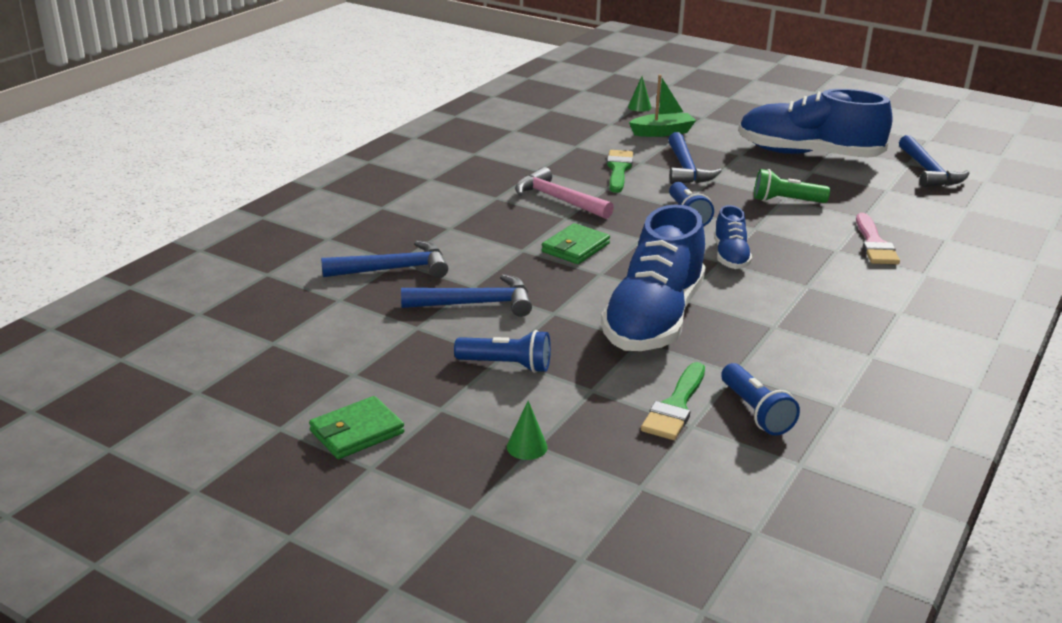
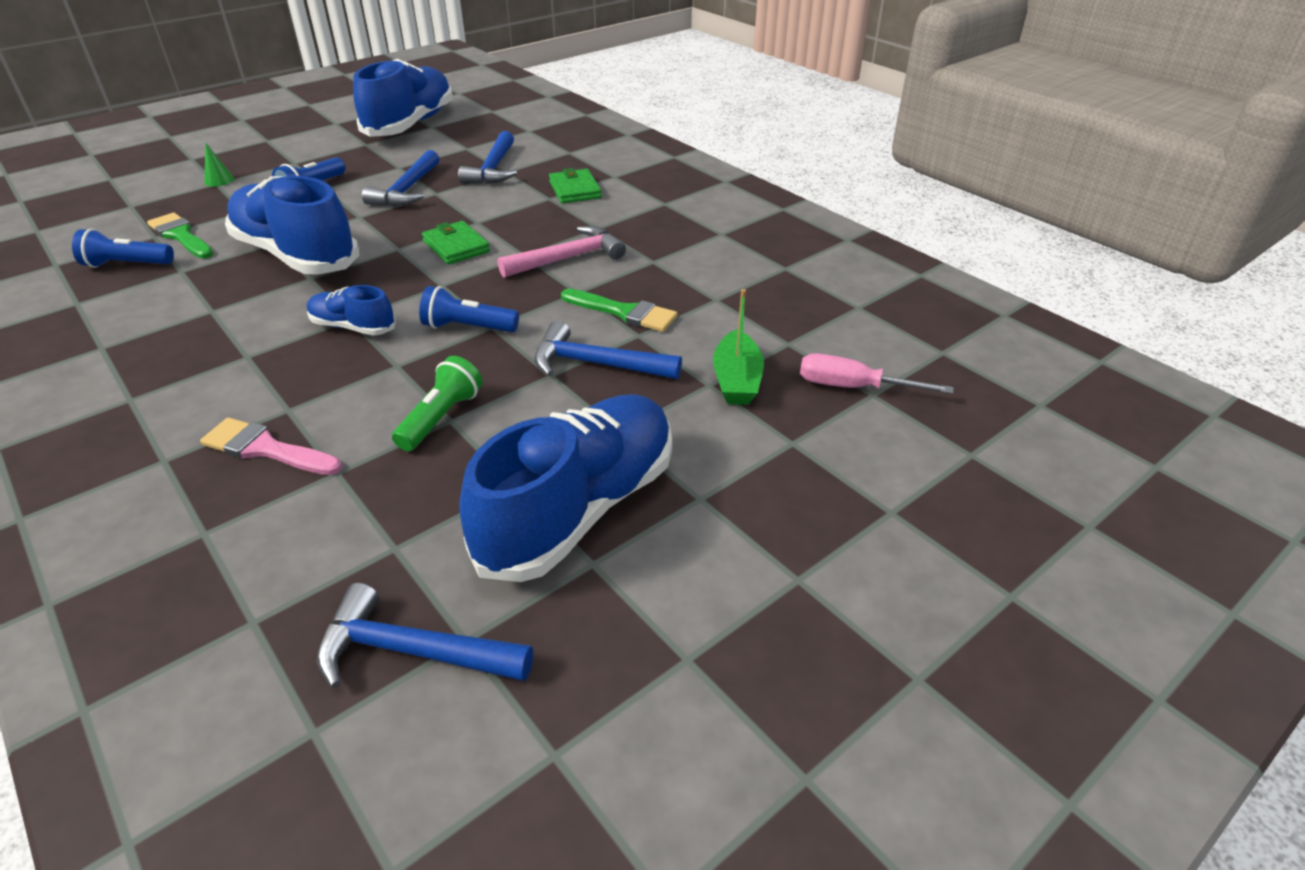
camera: 110 degrees right, 10 degrees up
green wallet [309,396,404,459] -> green wallet moved to [549,168,602,204]
green cone [628,76,651,112] -> pink screwdriver [800,353,953,394]
none -> blue shoe [353,59,453,137]

